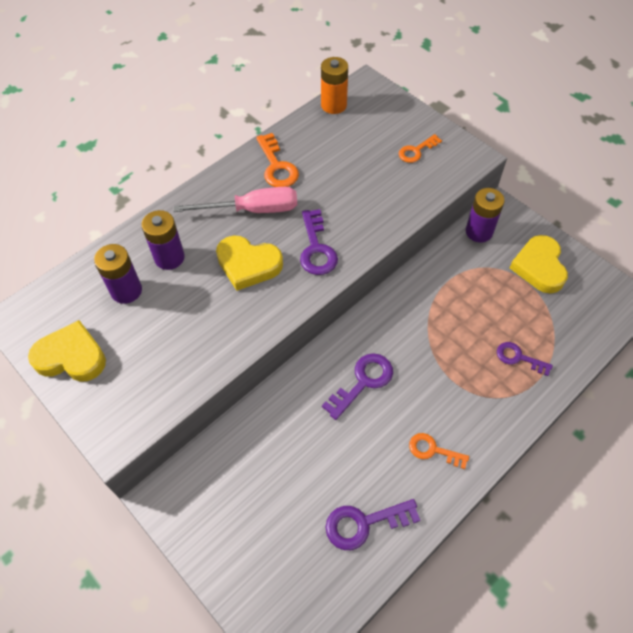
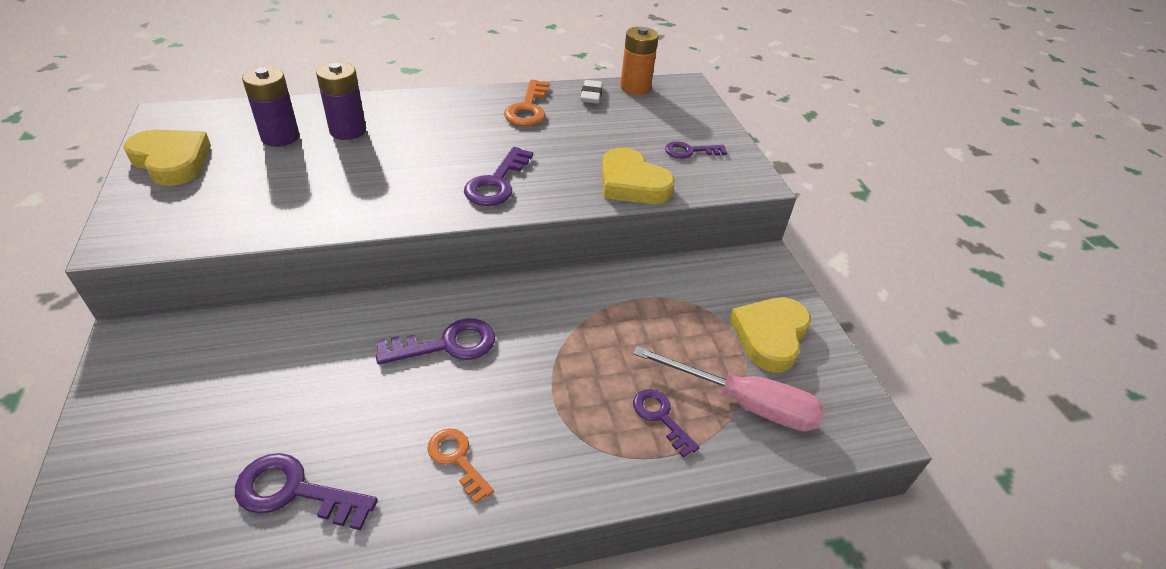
camera: 25 degrees right, 15 degrees down
pink screwdriver [173,187,297,213] -> pink screwdriver moved to [634,346,824,431]
yellow heart [216,236,283,291] -> yellow heart moved to [602,147,675,204]
orange key [399,134,442,163] -> purple key [665,141,727,159]
purple battery [466,188,505,242] -> none
none -> white eraser [580,80,603,104]

